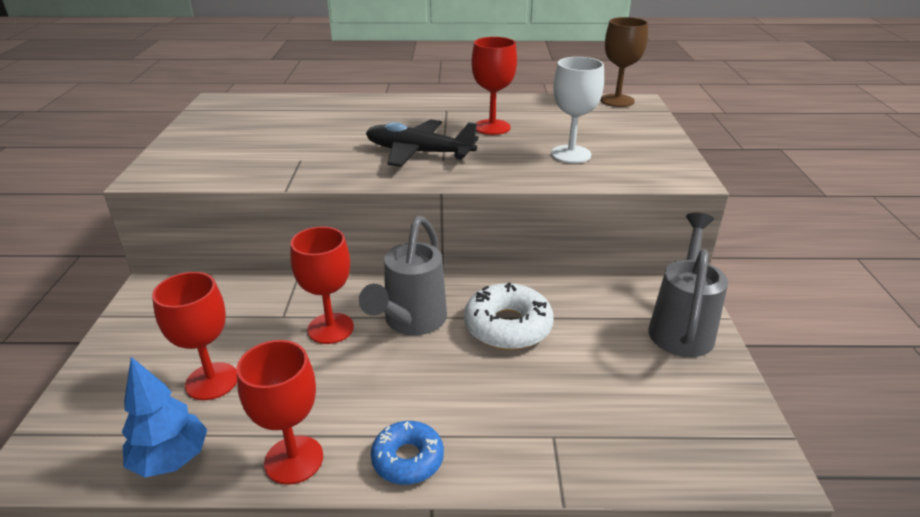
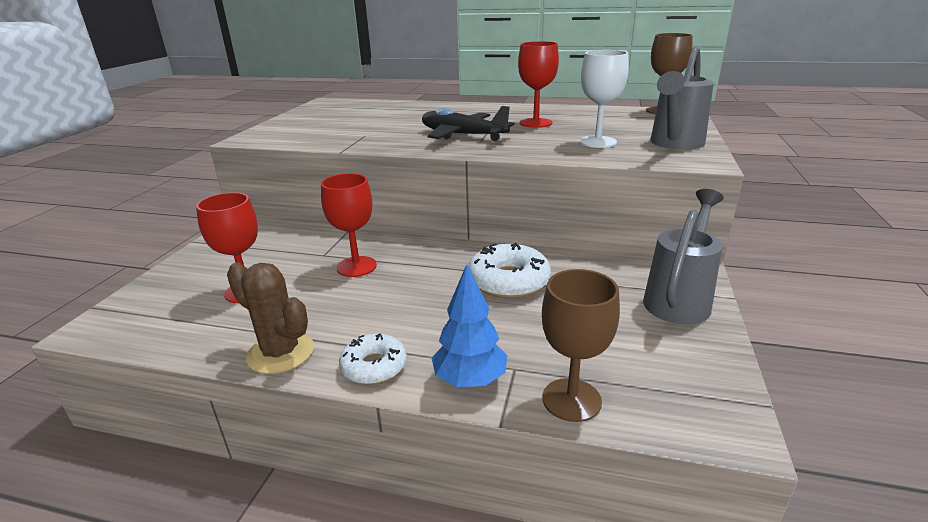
camera: 15 degrees right, 5 degrees down
blue tree [122,357,208,477] -> blue tree moved to [432,264,507,387]
red goblet [237,340,323,485] -> brown cactus [227,262,314,374]
grey watering can [359,216,447,335] -> grey watering can moved to [650,46,714,150]
blue donut [371,421,444,485] -> white donut [339,333,407,384]
none -> brown goblet [542,269,620,422]

